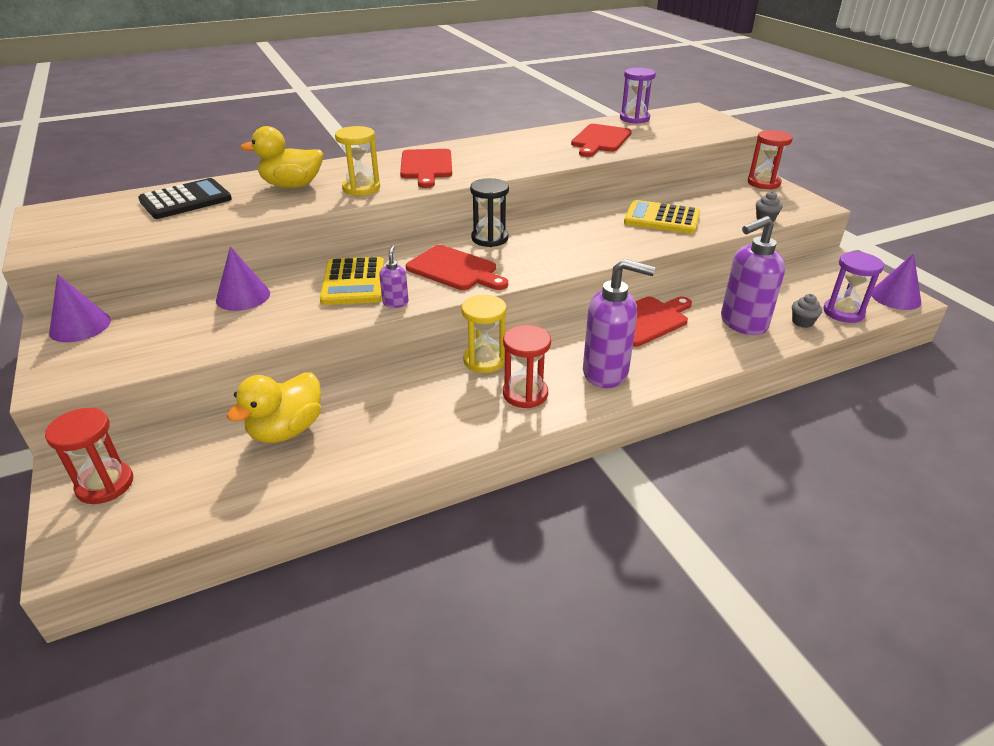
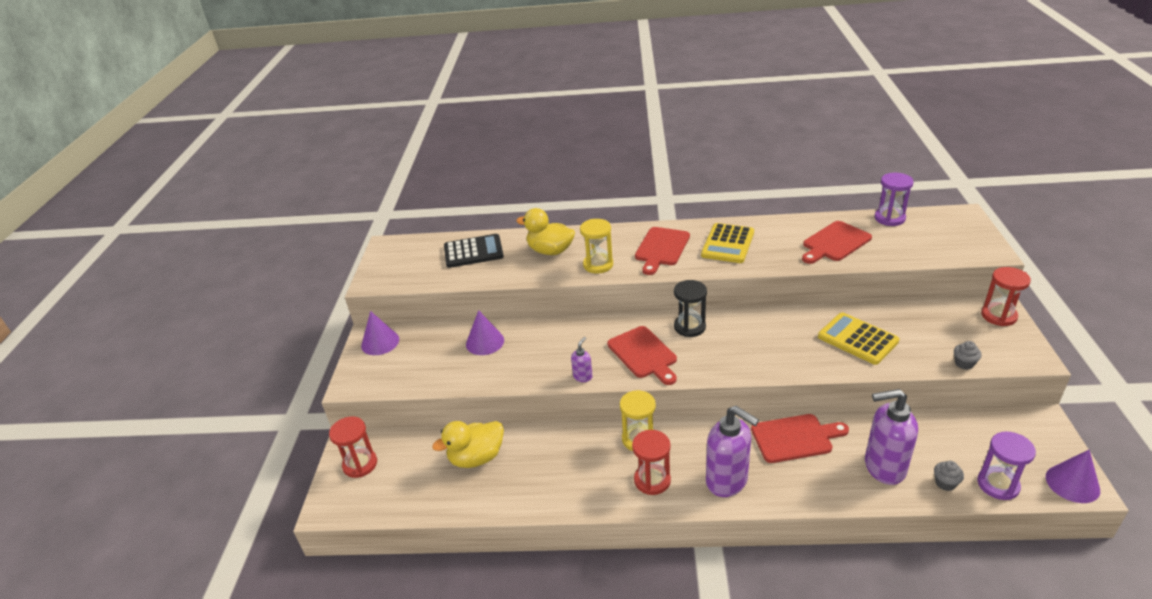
camera: 30 degrees right, 0 degrees up
yellow calculator [320,257,384,305] -> yellow calculator moved to [701,223,754,263]

